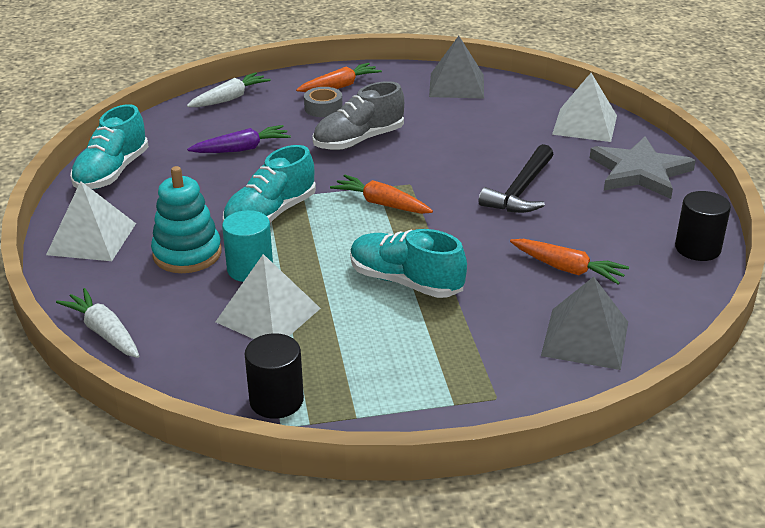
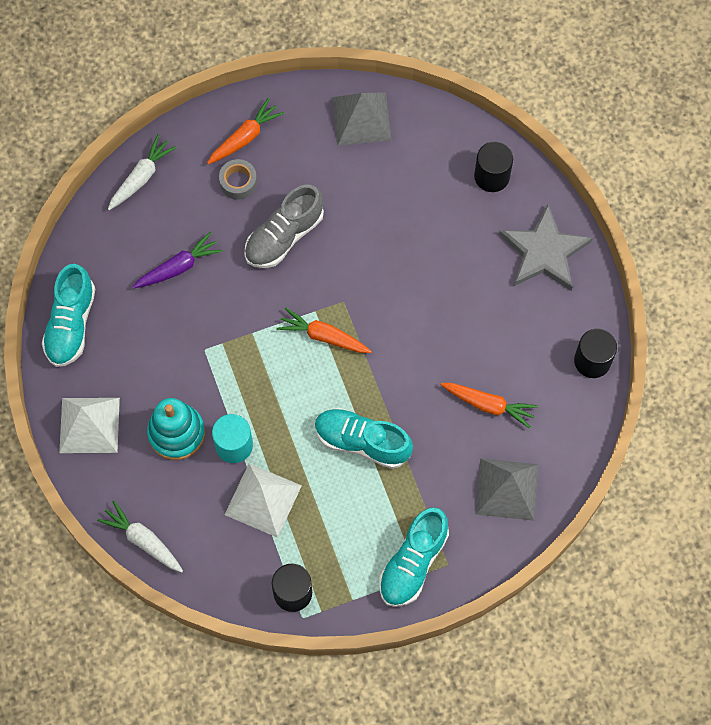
camera: 10 degrees left, 35 degrees up
turquoise shoe [223,145,316,223] -> turquoise shoe moved to [379,507,449,607]
black hammer [479,144,553,213] -> none
white pyramid [552,73,617,142] -> black cylinder [474,142,513,192]

